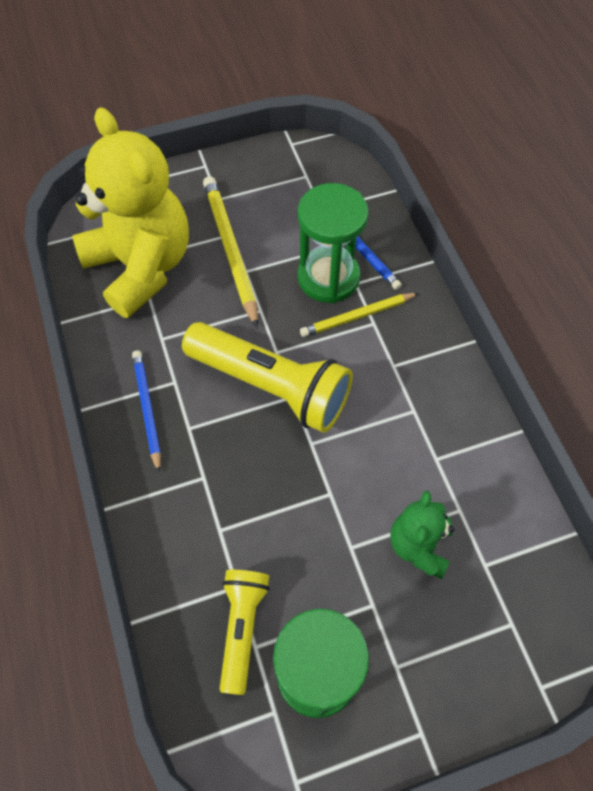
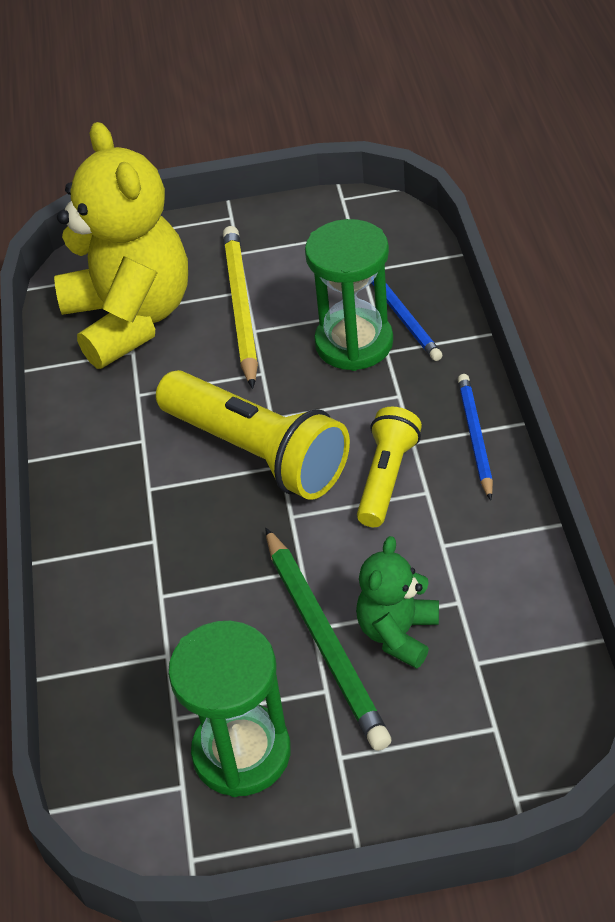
camera: 15 degrees right, 15 degrees down
blue pencil [132,350,161,472] -> blue pencil moved to [458,374,493,501]
yellow flashlight [220,570,270,695] -> yellow flashlight moved to [357,407,422,527]
yellow pencil [300,293,419,337] -> none
none -> green pencil [265,528,392,751]

